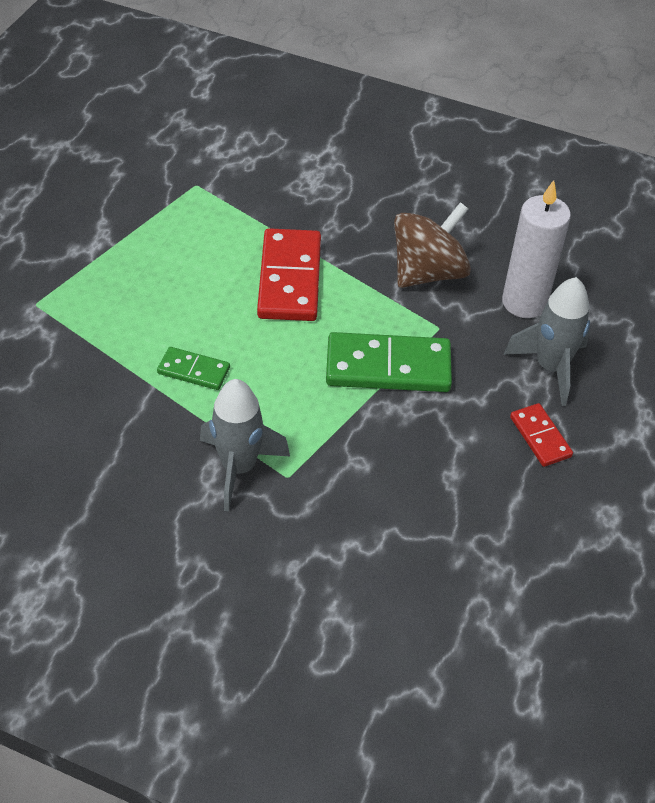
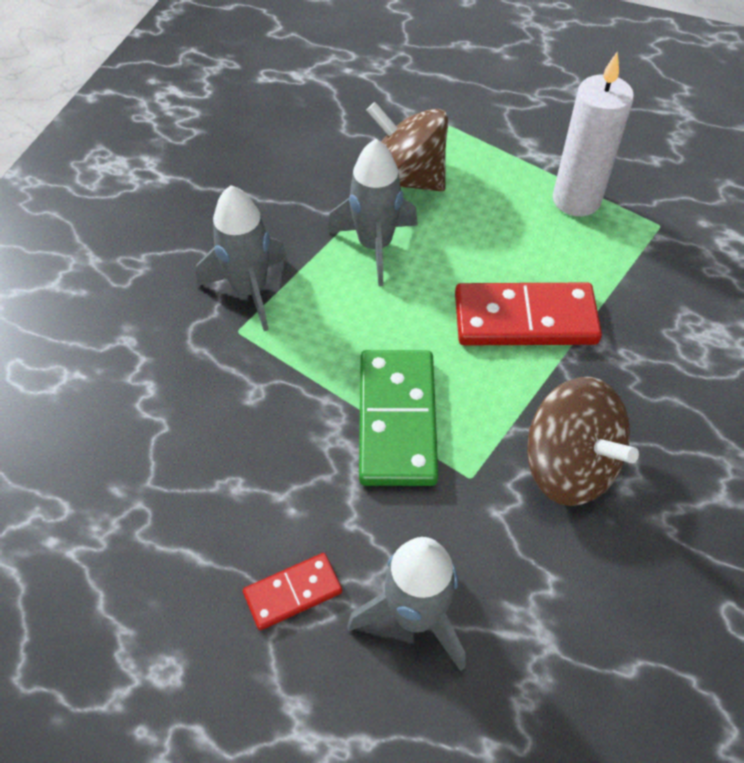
camera: 90 degrees right, 5 degrees up
green domino [157,347,230,390] -> grey rocket [327,139,418,286]
white candle [502,180,571,318] -> white candle moved to [553,52,634,216]
none -> brown spinning top [366,102,448,191]

